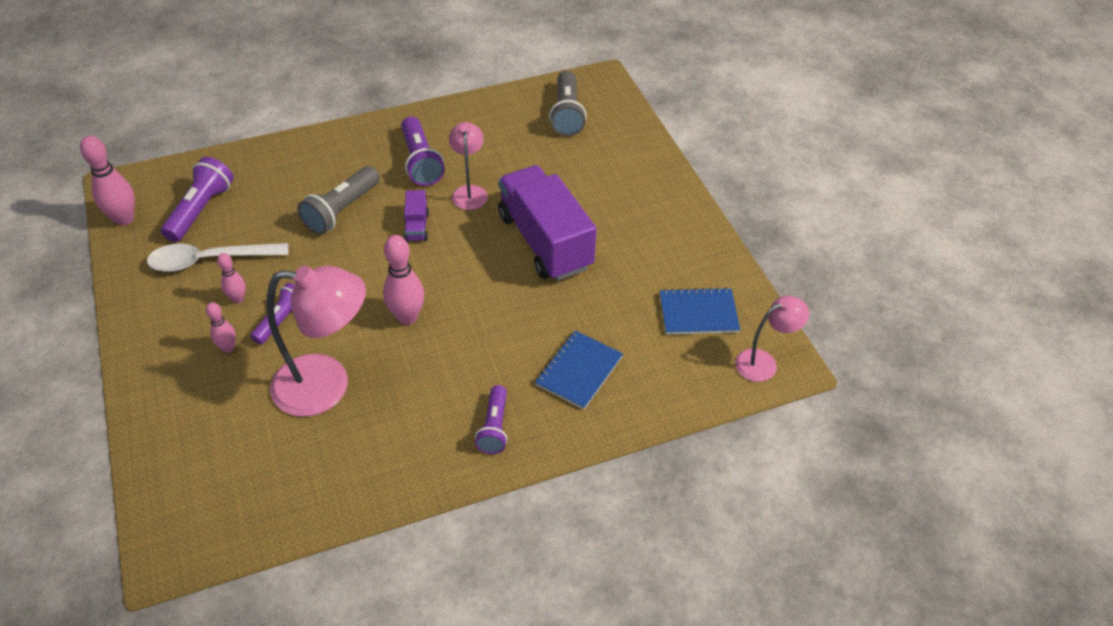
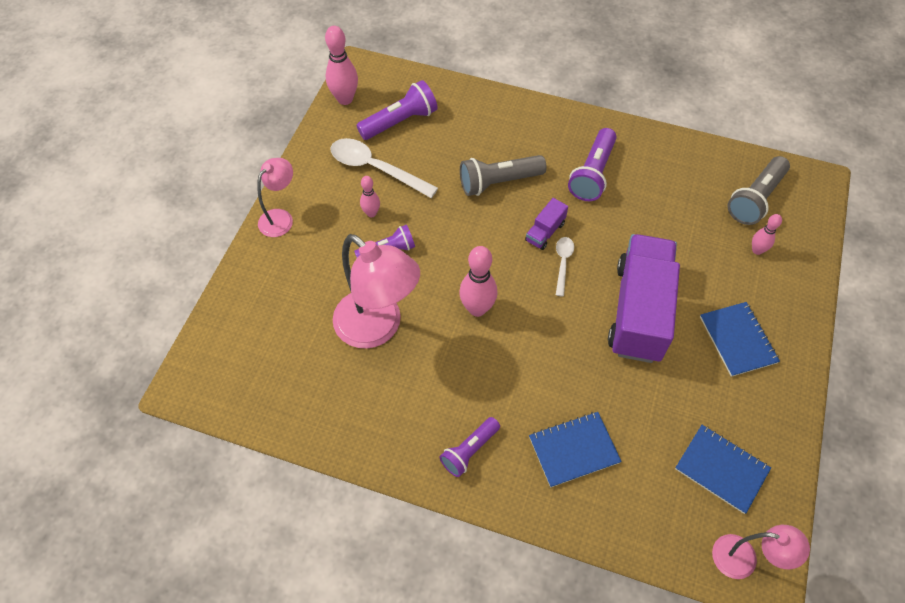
camera: 40 degrees right, 10 degrees up
pink bowling pin [206,302,236,353] -> pink bowling pin moved to [752,214,782,255]
pink lamp [449,122,488,210] -> pink lamp moved to [257,158,293,237]
none -> white spoon [556,237,574,297]
none -> blue notebook [700,302,780,377]

